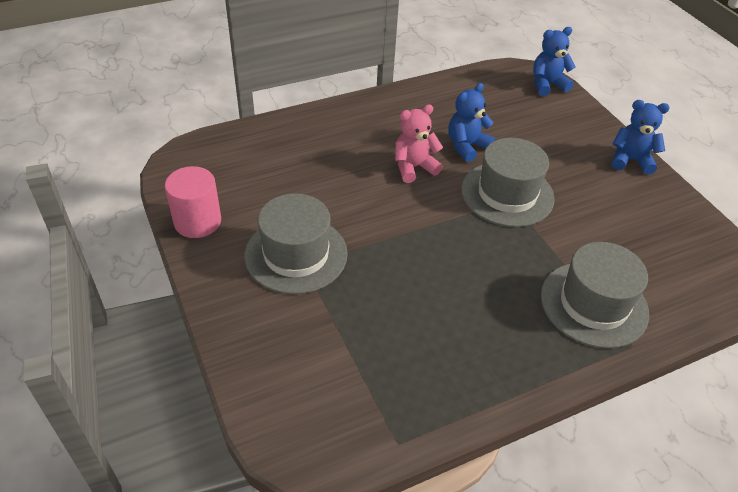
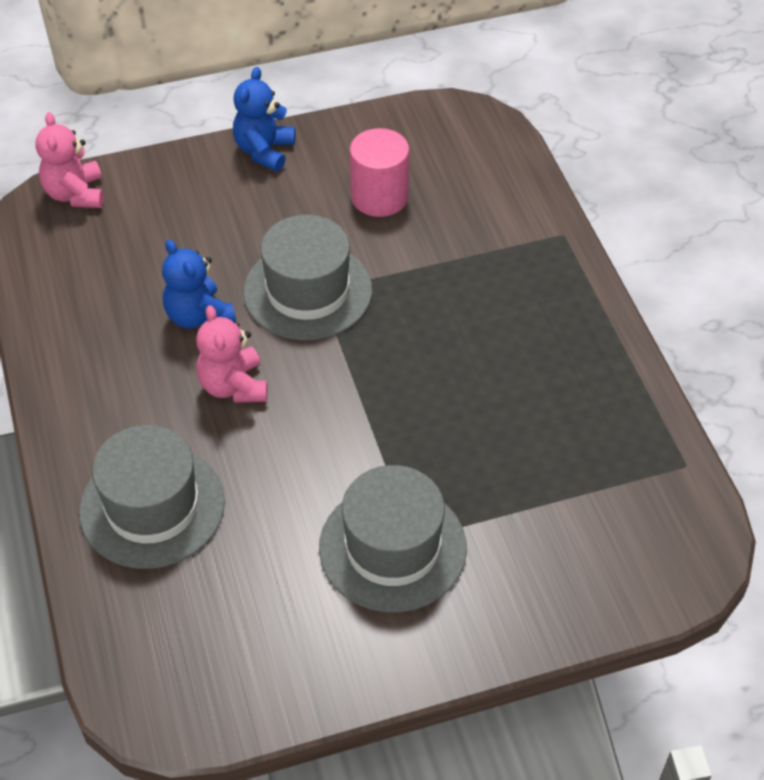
camera: 80 degrees left, 5 degrees up
pink cylinder [165,166,221,238] -> pink cylinder moved to [350,128,409,217]
blue teddy bear [533,27,576,96] -> pink teddy bear [35,112,104,208]
grey hat [541,242,649,349] -> grey hat moved to [79,425,225,569]

